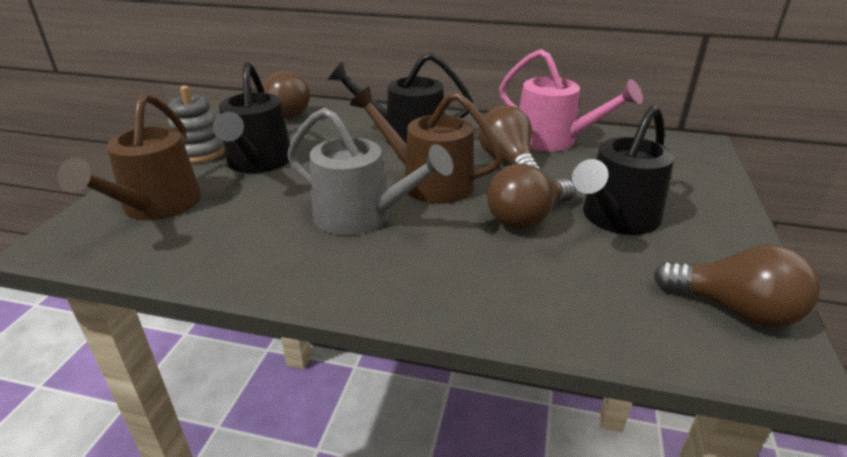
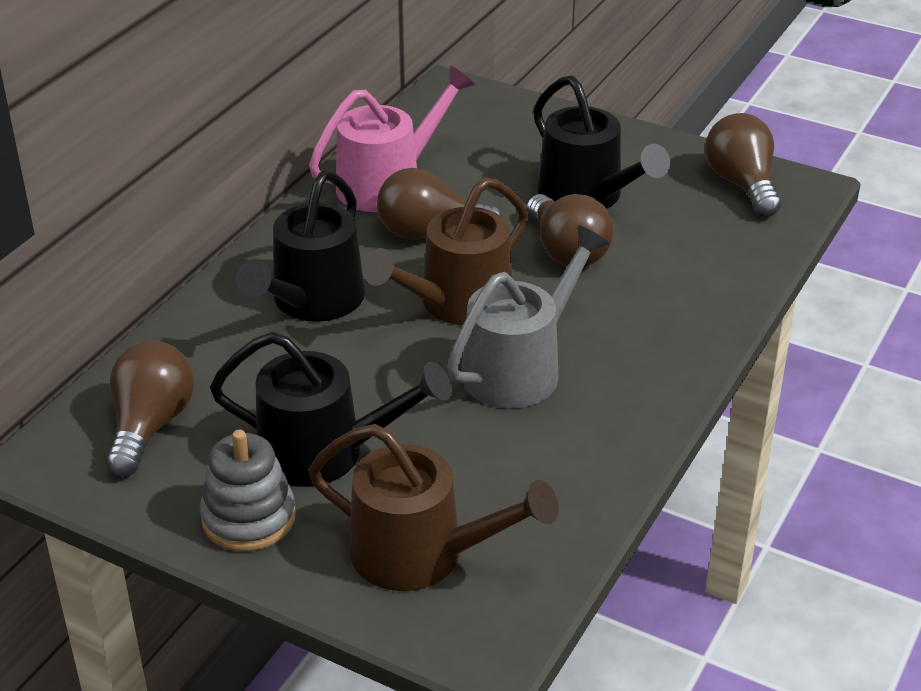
camera: 75 degrees left, 5 degrees up
brown light bulb [654,245,820,328] -> brown light bulb turned 60 degrees counterclockwise [705,113,781,217]

